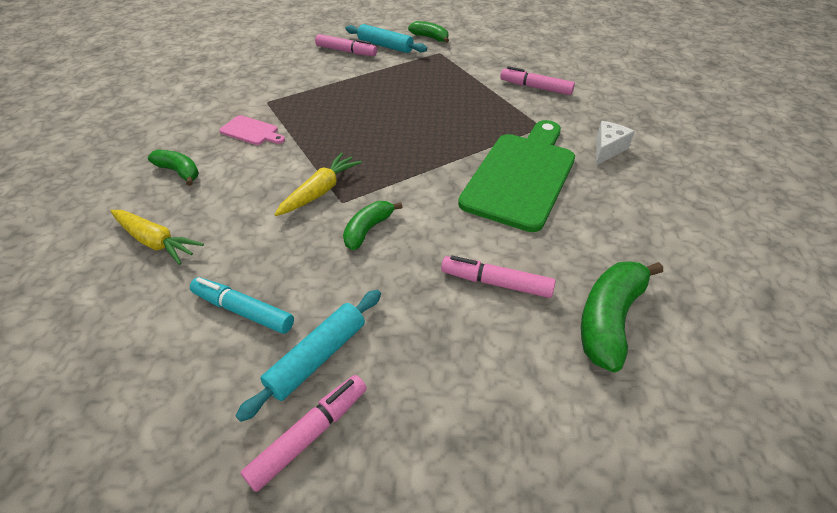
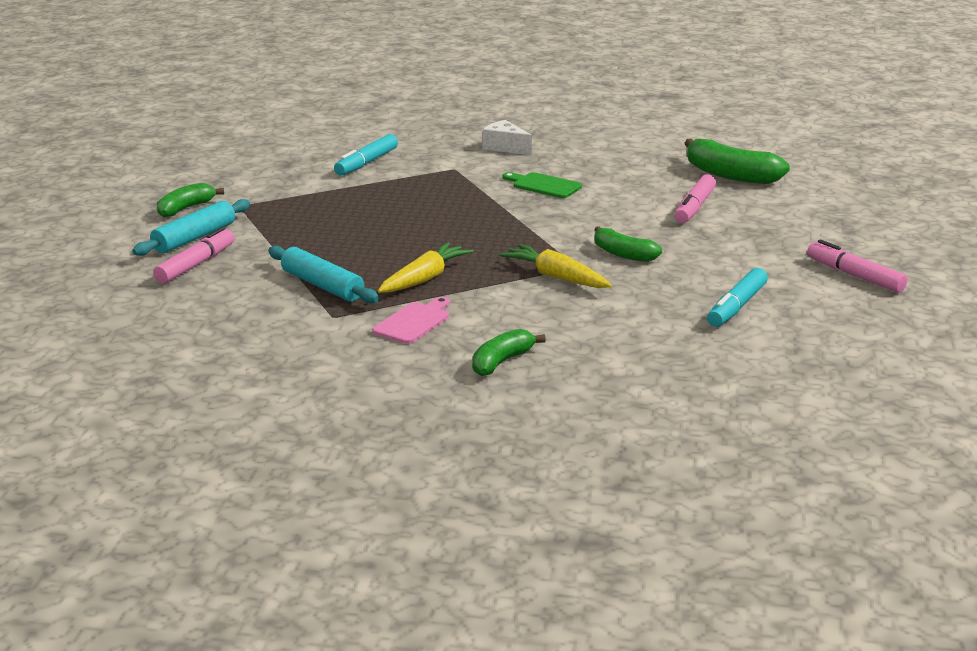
camera: 85 degrees left, 20 degrees down
yellow carrot [111,210,204,265] -> yellow carrot moved to [378,242,473,293]
turquoise rolling pin [236,290,381,422] -> turquoise rolling pin moved to [268,246,379,303]
green cutting board [458,120,575,232] -> green cutting board [503,172,582,198], size x0.44
pink marker [500,66,575,95] -> turquoise marker [334,134,398,175]

